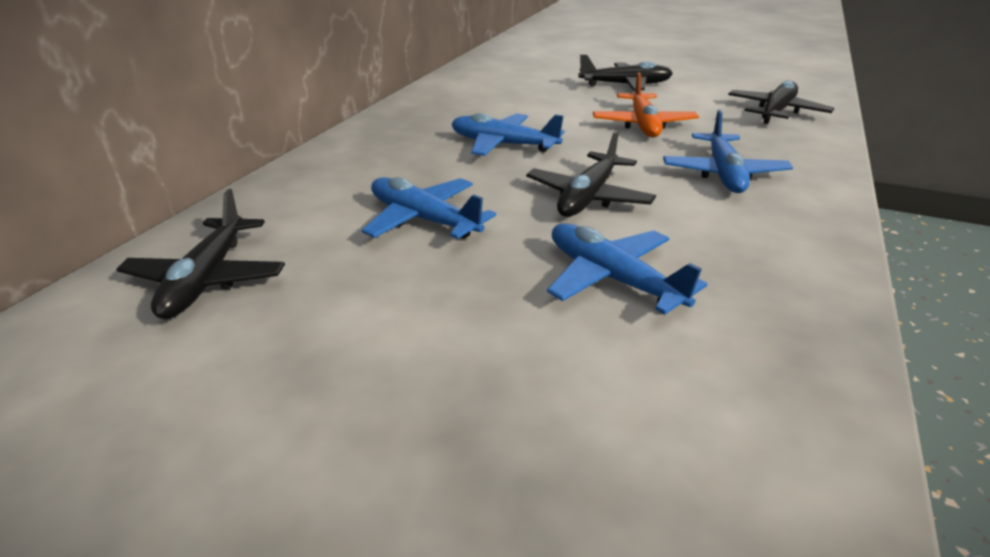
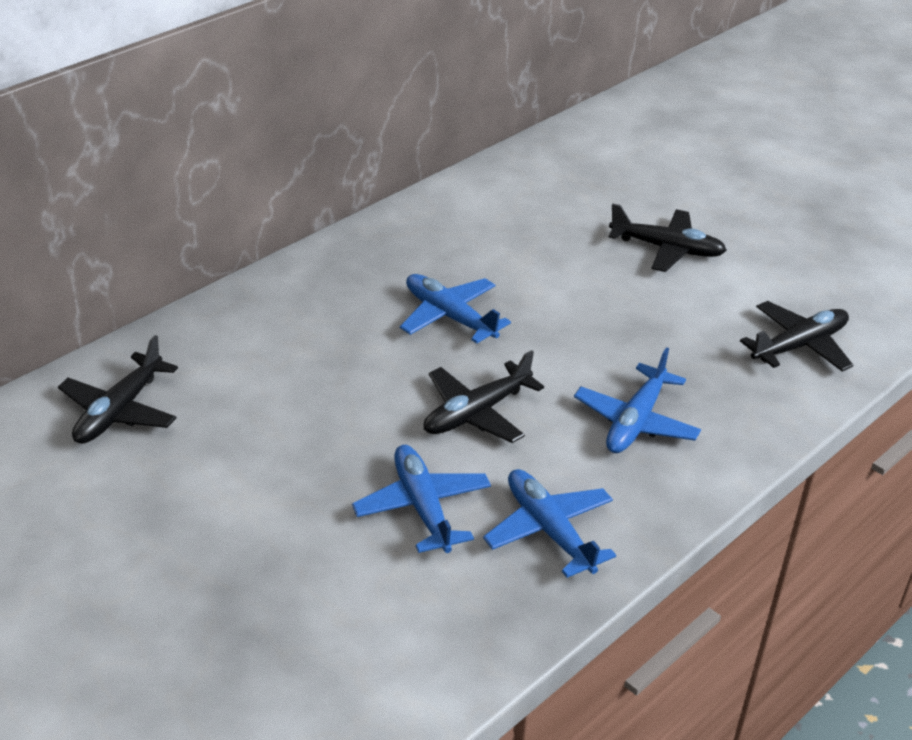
camera: 20 degrees right, 5 degrees up
blue plane [362,177,496,239] -> blue plane moved to [483,469,616,578]
orange plane [593,72,699,138] -> none

